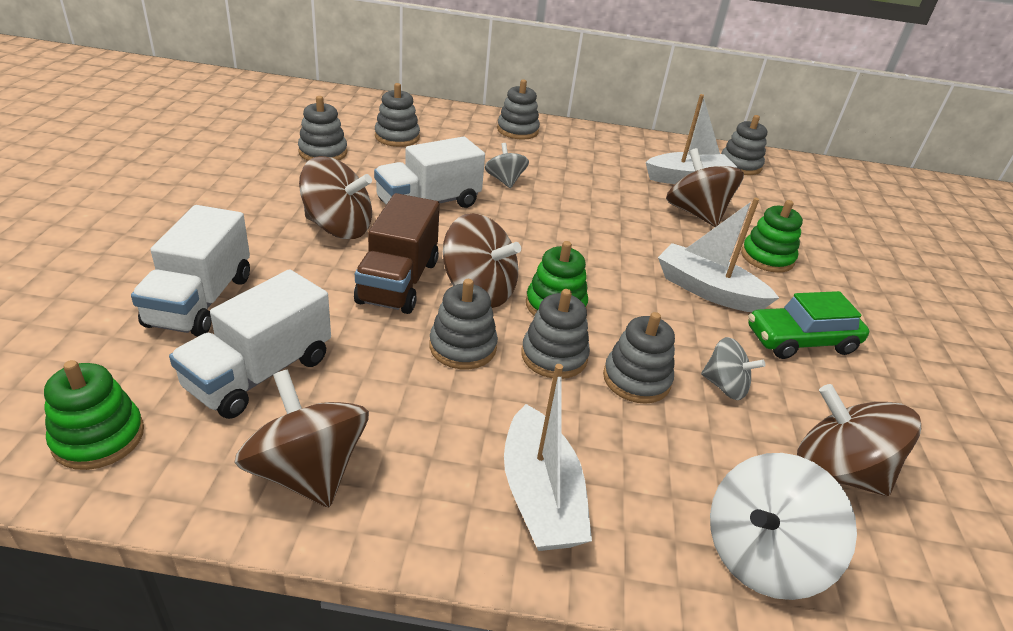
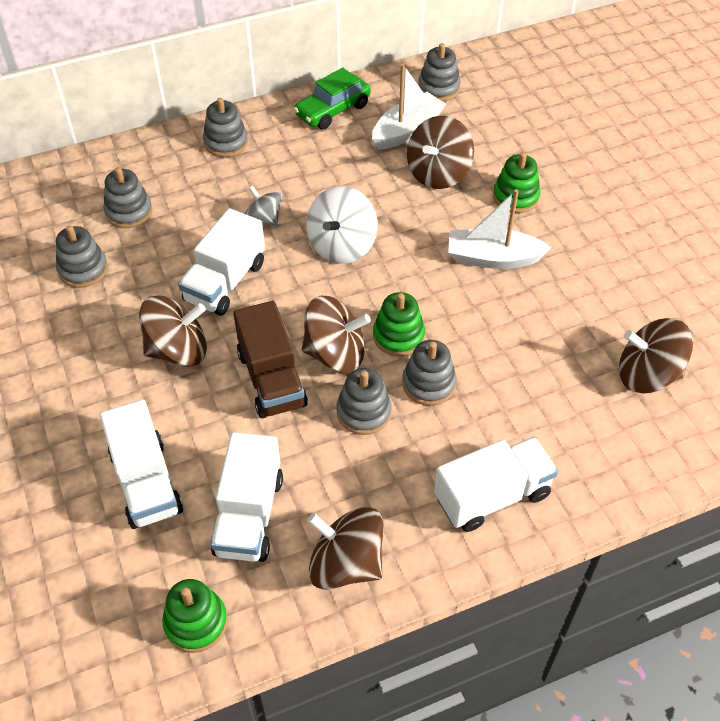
camera: 25 degrees left, 15 degrees up
white boat [504,364,592,551] -> white truck [434,437,558,532]
grey stacking toy [603,312,675,404] -> none
brown spinning top [666,148,744,227] -> brown spinning top turned 90 degrees counterclockwise [407,116,474,189]
grey spinning top [701,337,765,400] -> none
white spinning top [710,453,857,600] -> white spinning top moved to [306,186,378,264]
green car [748,291,869,359] -> green car moved to [294,68,371,129]

